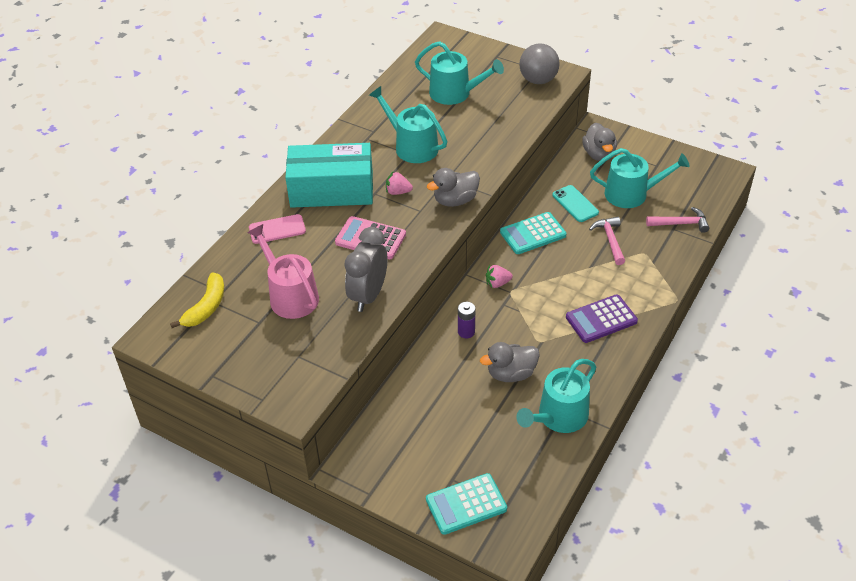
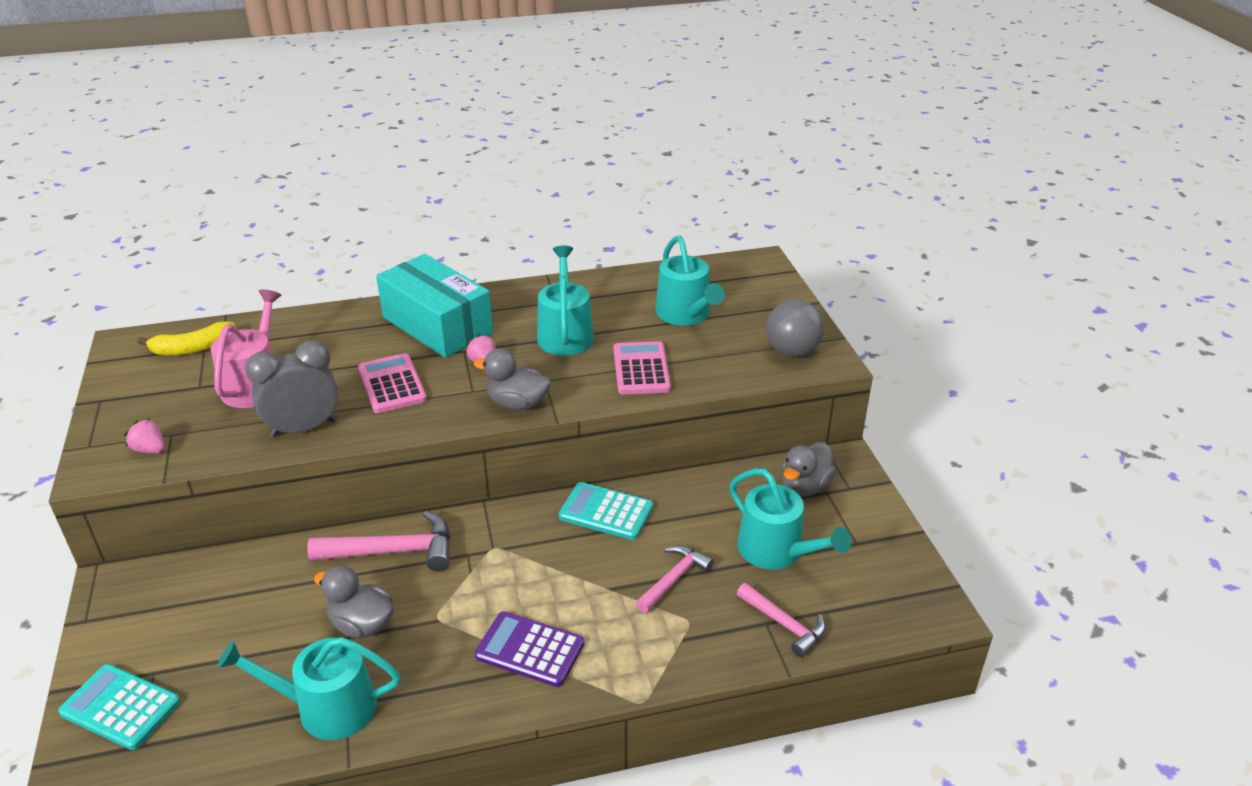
camera: 45 degrees right, 10 degrees down
pink phone [249,214,306,244] -> none
purple battery [458,302,475,338] -> pink hammer [307,511,450,571]
pink strawberry [486,265,513,288] -> pink strawberry moved to [124,418,165,453]
turquoise phone [552,185,599,222] -> none
none -> pink calculator [614,341,671,395]

